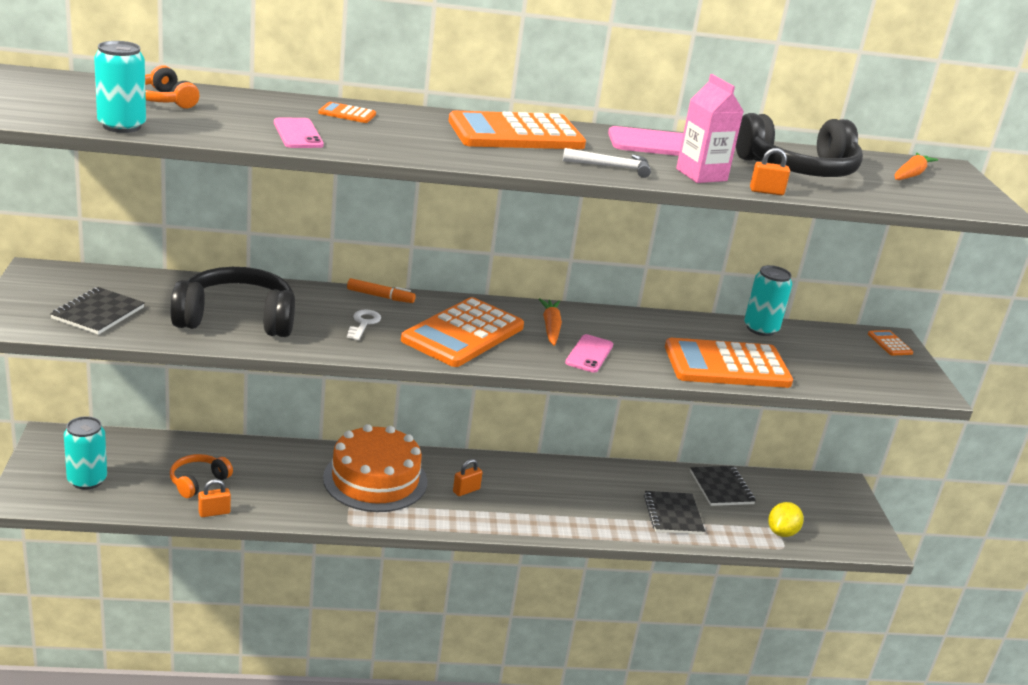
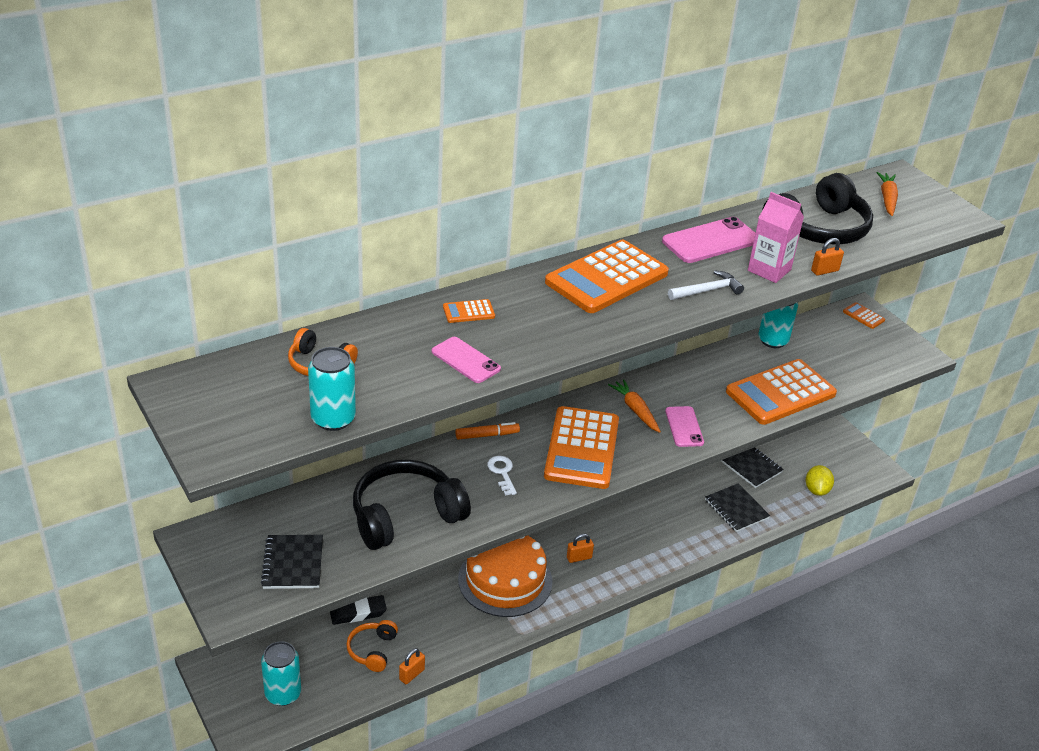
camera: 25 degrees left, 10 degrees up
orange padlock [453,459,483,496] -> orange padlock turned 45 degrees clockwise [567,534,594,563]
none -> black eraser [330,595,387,625]

